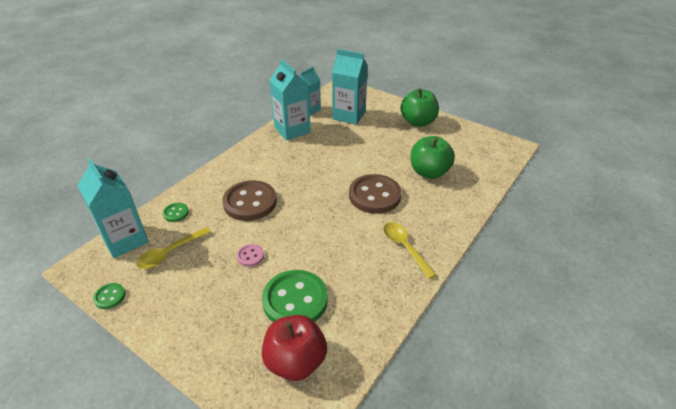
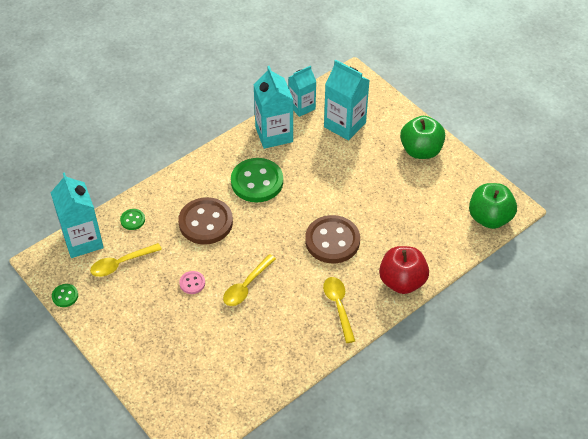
camera: 15 degrees right, 10 degrees up
green button [262,270,328,322] -> green button moved to [231,158,283,203]
red apple [262,315,327,381] -> red apple moved to [379,246,429,294]
green apple [411,136,455,179] -> green apple moved to [469,183,517,229]
none -> yellow spoon [223,254,276,306]

